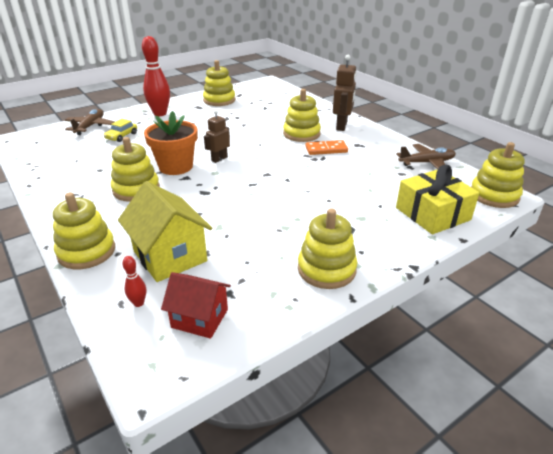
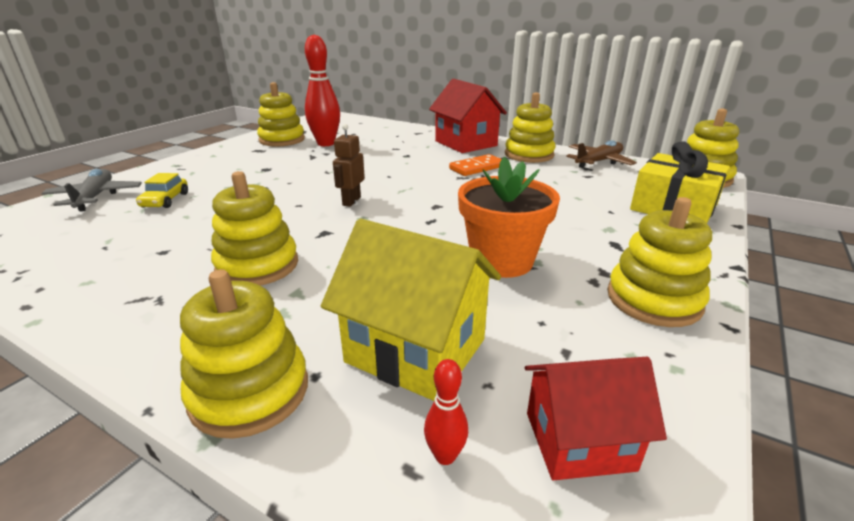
camera: 25 degrees left, 5 degrees down
brown plane [65,109,114,135] -> grey plane [41,169,142,212]
red bowling pin [142,36,170,116] -> red bowling pin moved to [305,35,340,146]
orange flower pot [144,111,198,175] -> orange flower pot moved to [458,157,560,278]
yellow stacking toy [283,89,321,142] -> yellow stacking toy moved to [505,92,555,163]
brown robot [333,55,357,131] -> red house [429,79,507,153]

